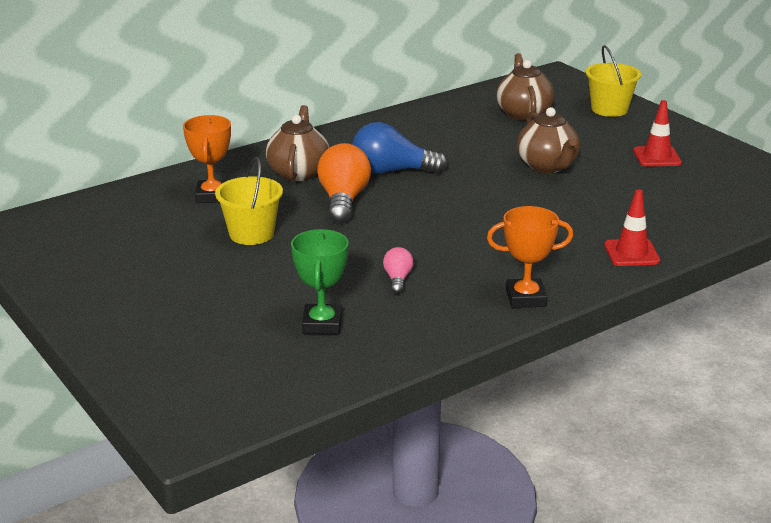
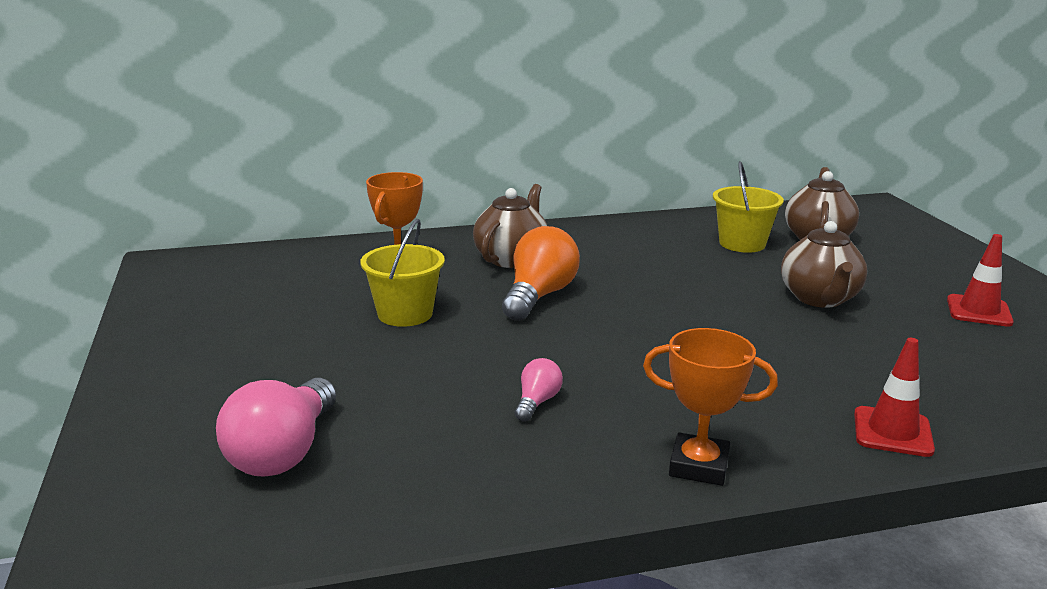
camera: 20 degrees right, 5 degrees down
green trophy [291,229,349,334] -> none
blue light bulb [352,122,447,174] -> none
yellow bucket [586,45,641,117] -> yellow bucket moved to [713,161,784,253]
none -> pink light bulb [216,378,336,476]

